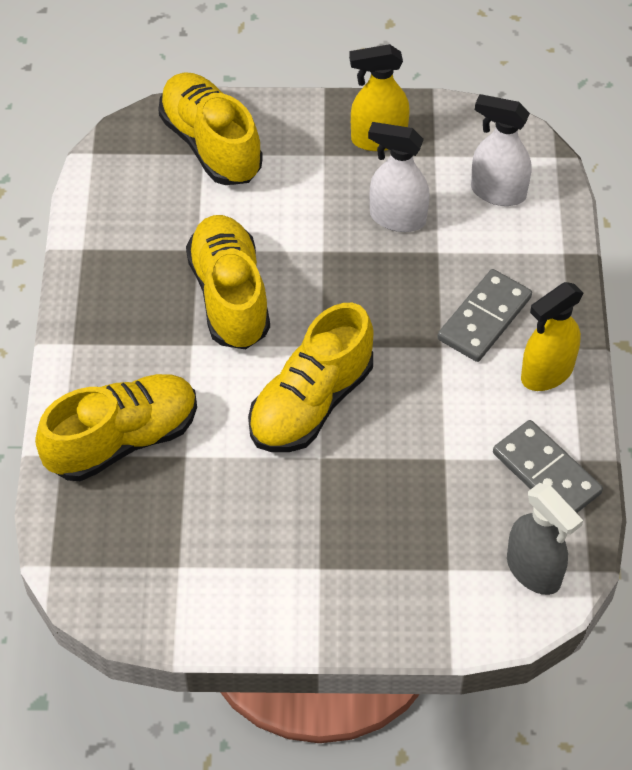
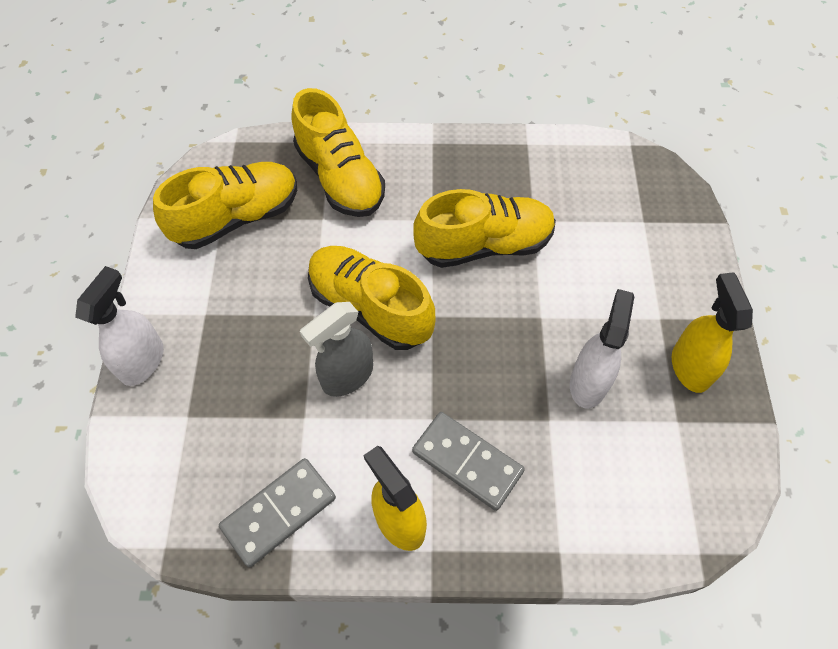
camera: 90 degrees right, 5 degrees up
yellow shoe [158,72,263,185] -> yellow shoe moved to [153,162,297,249]
white spray bottle [471,94,532,206] -> white spray bottle moved to [75,266,164,386]
grey spray bottle [507,483,583,595] -> grey spray bottle moved to [300,302,373,397]

